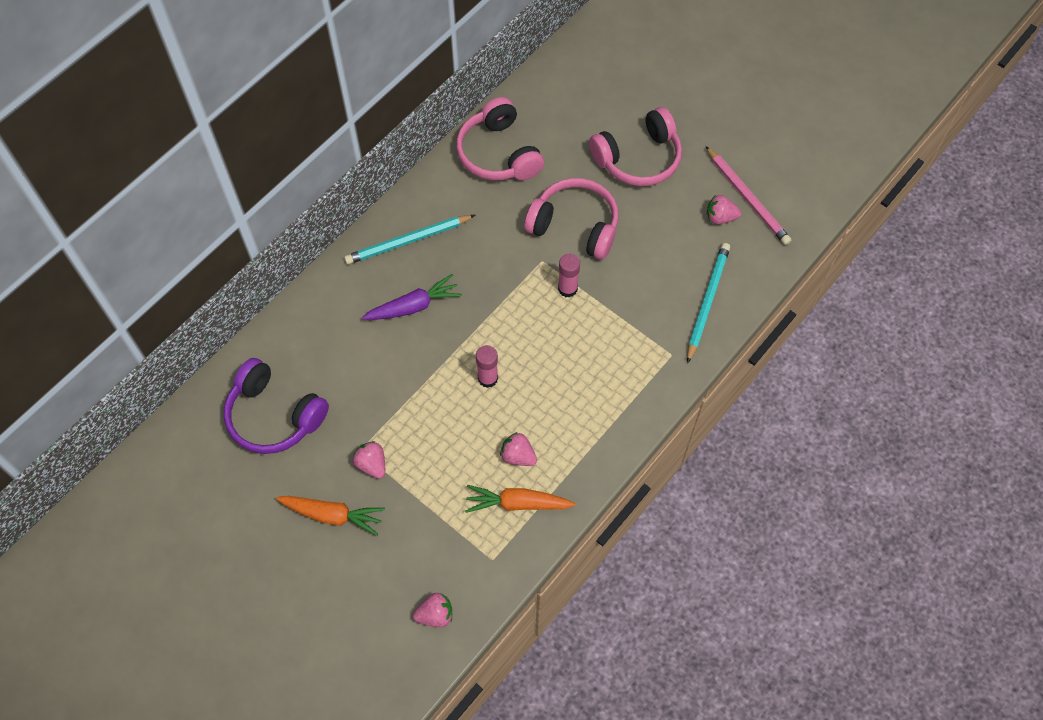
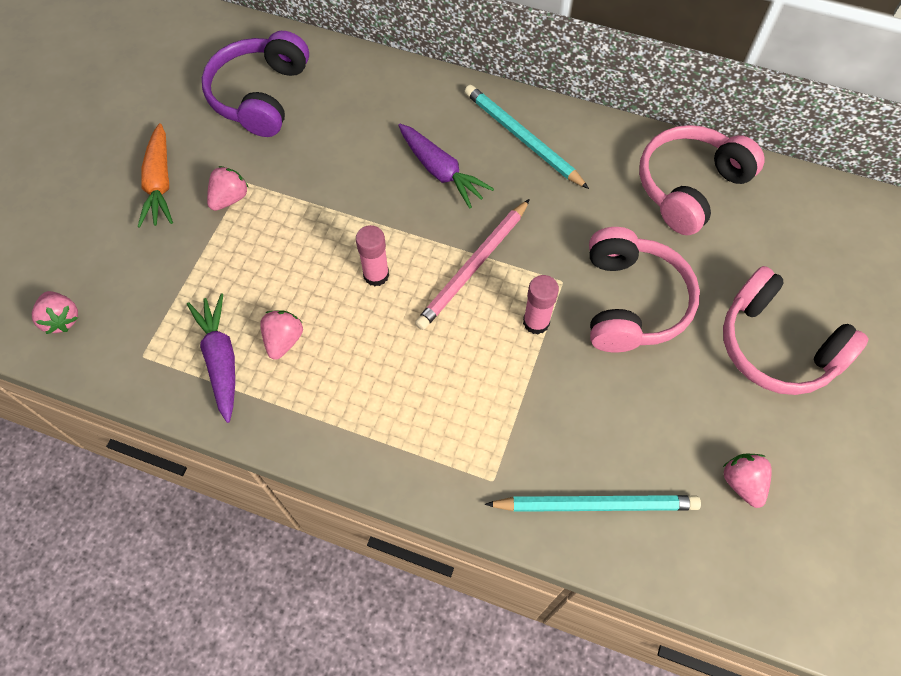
camera: 70 degrees right, 0 degrees up
orange carrot [465,485,575,513] -> purple carrot [187,294,235,423]
pink pencil [706,146,791,245] -> pink pencil moved to [415,199,530,330]

